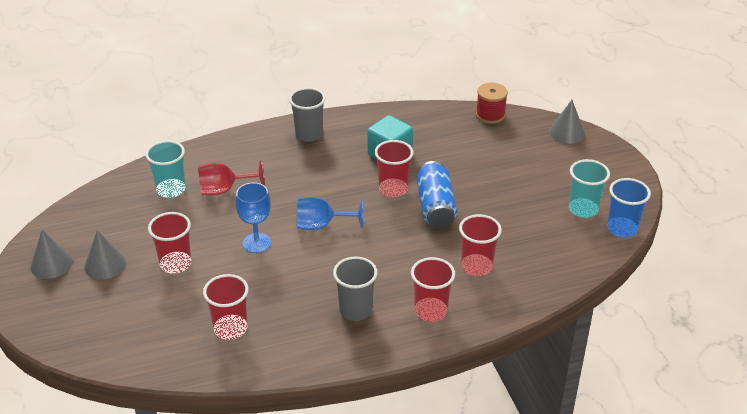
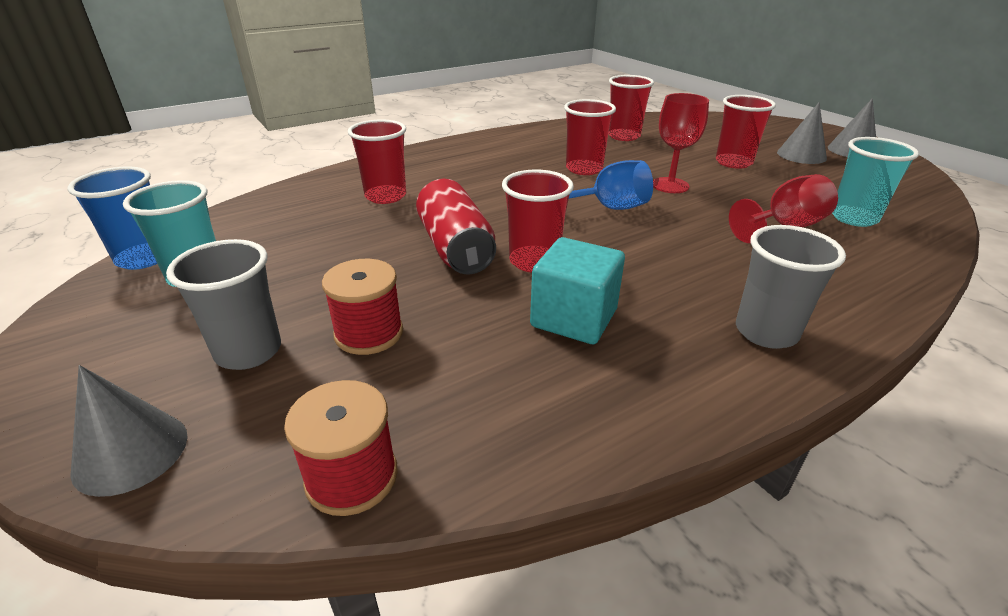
camera: 165 degrees right, 5 degrees down
blue goblet [236,183,271,253] -> red goblet [653,93,709,193]
grey cup [333,257,378,321] -> grey cup moved to [166,239,281,370]
red cup [411,257,455,322] -> red cup moved to [564,99,616,175]
blue can [417,161,457,228] -> red can [416,179,496,274]
none -> red spool [322,259,403,355]

